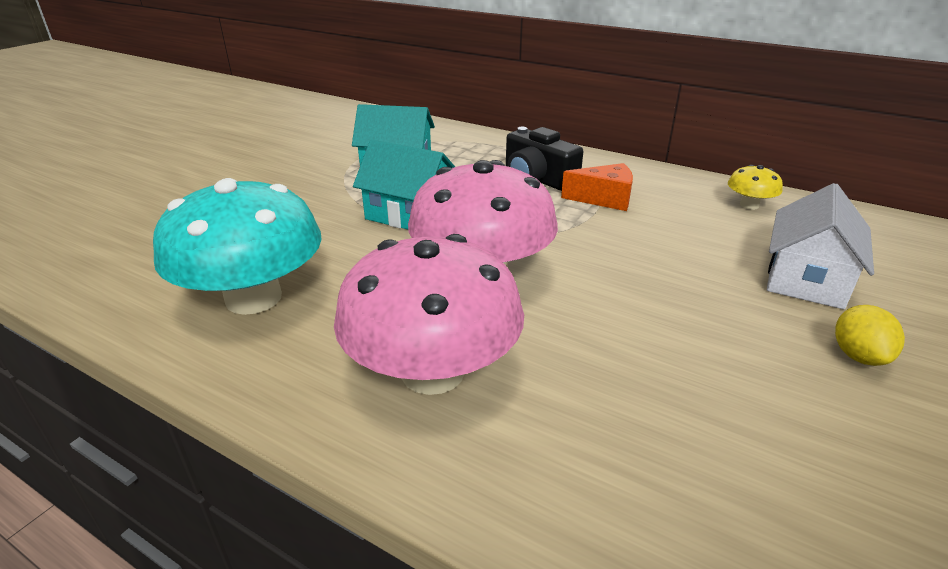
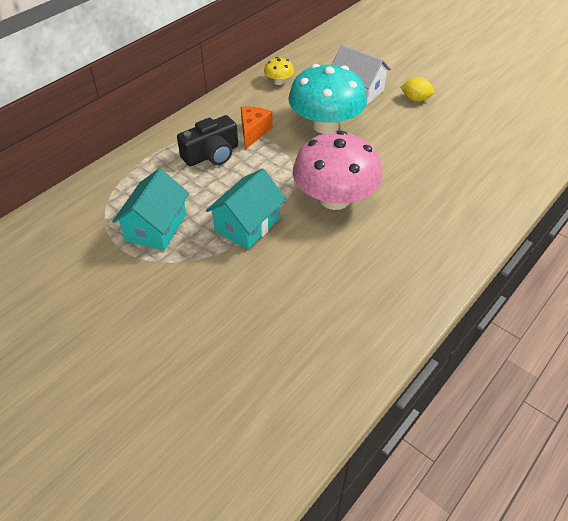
camera: 80 degrees left, 15 degrees up
turquoise mushroom [153,178,322,315] -> turquoise mushroom moved to [288,64,367,134]
pink mushroom [334,234,524,395] -> none

